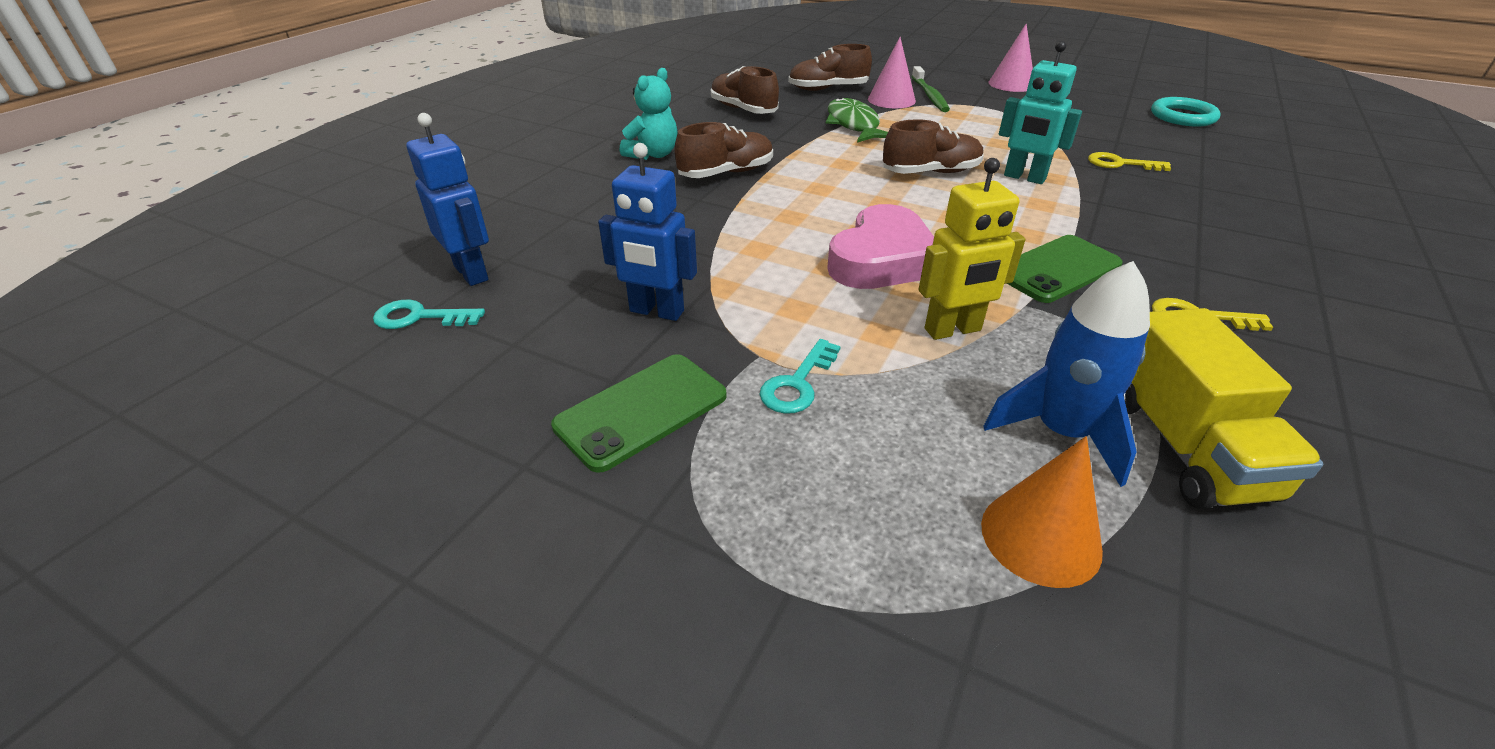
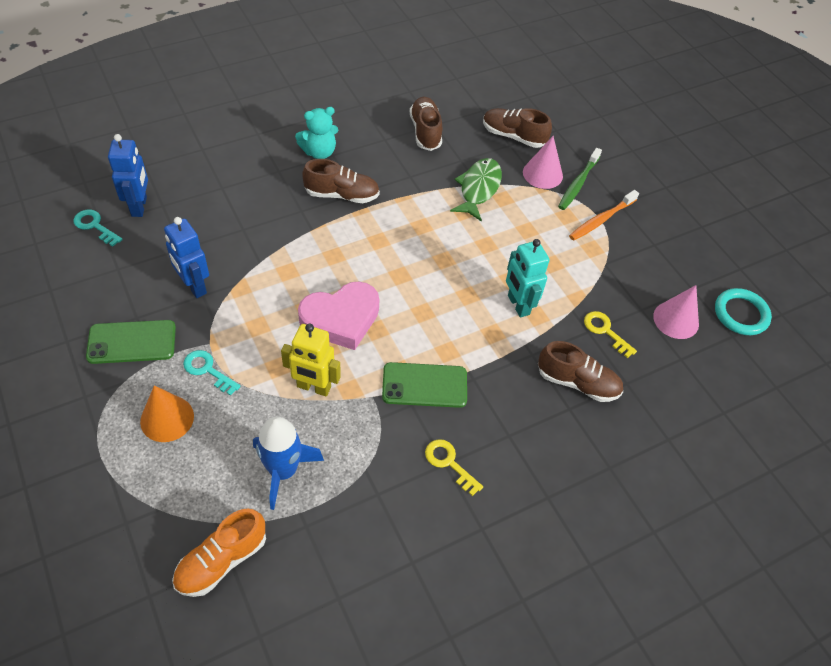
camera: 30 degrees right, 15 degrees up
turquoise key [760,339,841,414] -> turquoise key turned 60 degrees clockwise [183,350,241,396]
brown shoe [883,119,984,174] -> brown shoe moved to [538,341,623,402]
orange cone [981,436,1103,588] -> orange cone moved to [140,385,194,442]
pink cone [988,23,1033,92] -> pink cone moved to [653,285,699,339]
yellow truck [1123,308,1323,509] -> none
none -> orange shoe [172,508,266,597]
none -> orange toothbrush [569,190,639,241]

